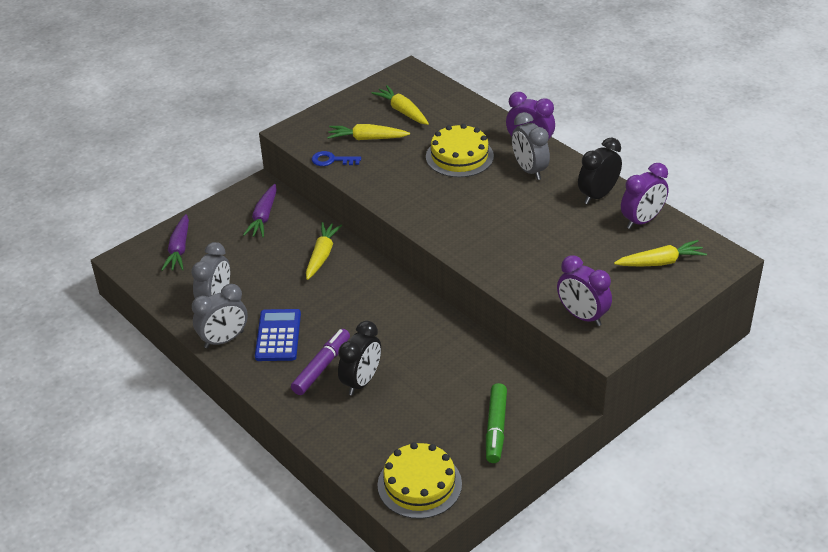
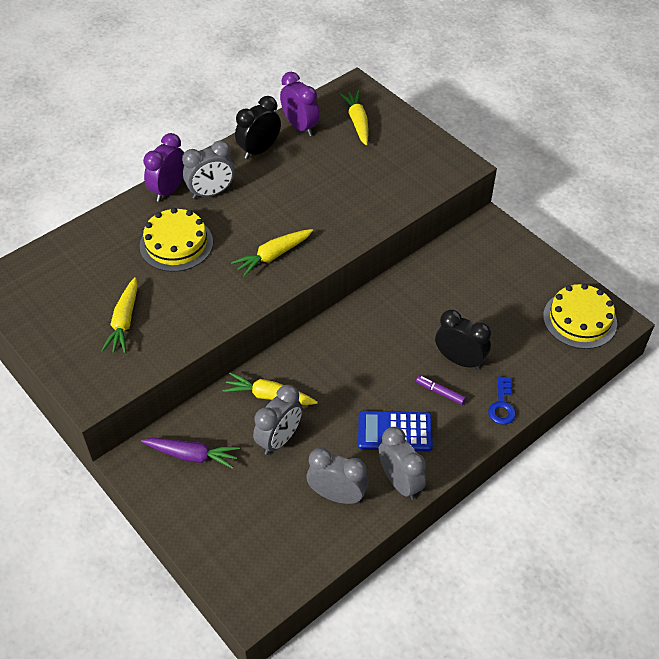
camera: 90 degrees left, 10 degrees up
purple carrot [161,214,189,271] -> none
purple marker [291,329,350,395] -> purple marker [416,376,466,405], size x0.59
blue key [311,151,361,166] -> blue key moved to [488,376,516,425]
yellow carrot [372,85,429,125] -> yellow carrot moved to [231,229,313,277]
green marker [486,383,507,463] -> none
purple clock [557,255,612,326] -> none
black clock [578,137,622,204] -> black clock turned 90 degrees clockwise [235,96,281,159]
none -> grey clock [253,385,303,455]

